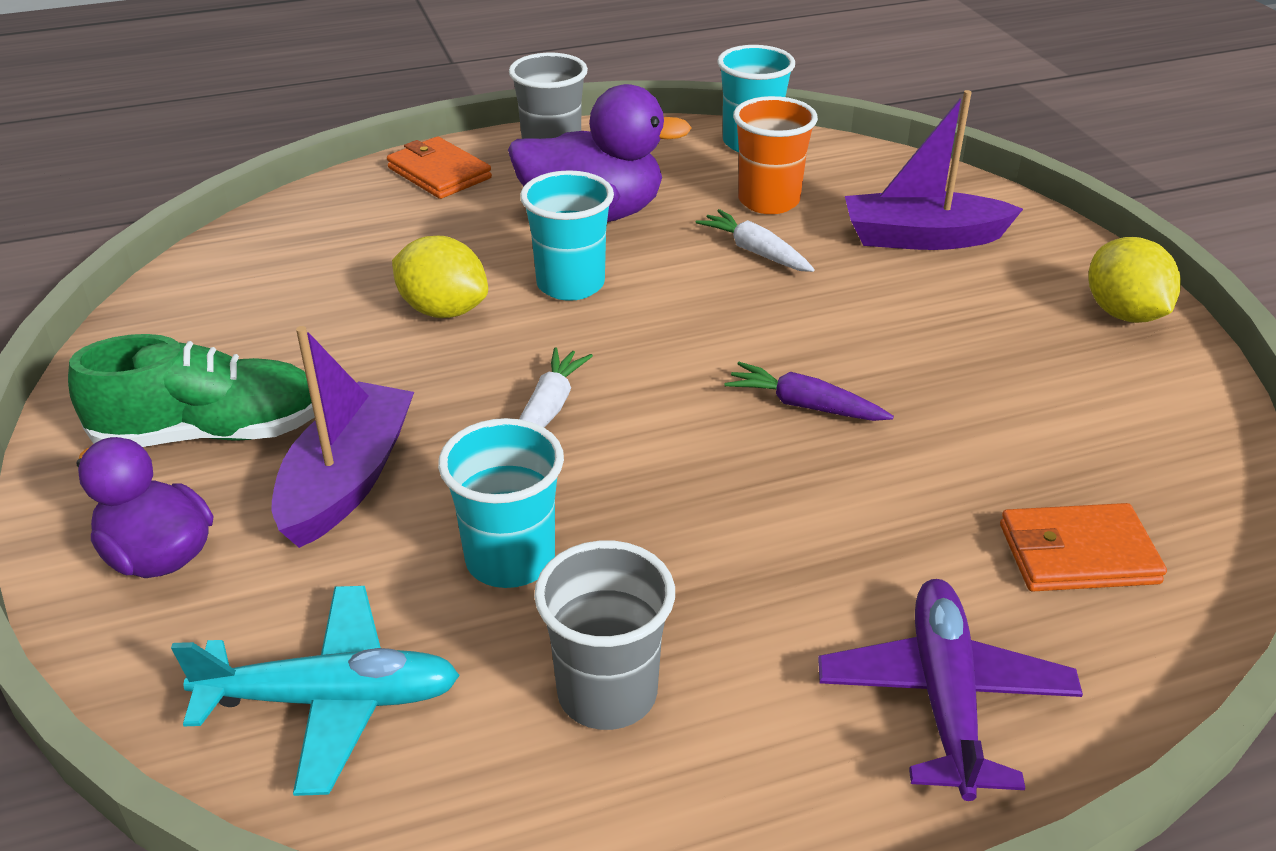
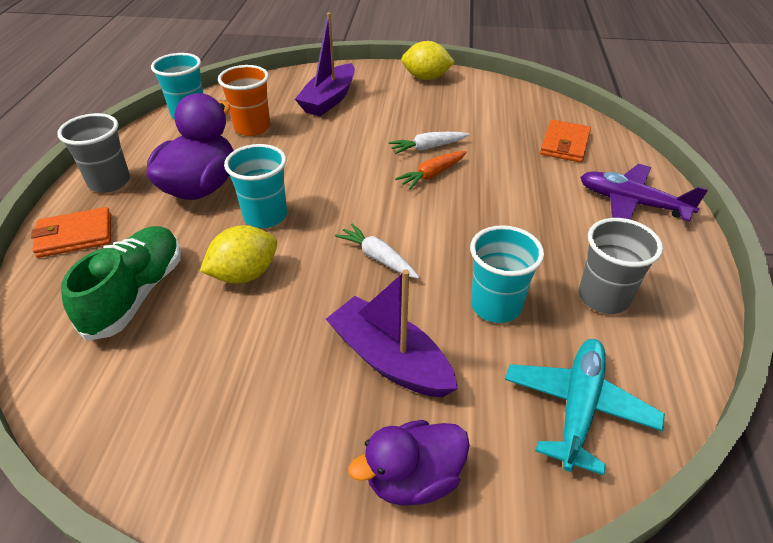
camera: 65 degrees left, 5 degrees up
green shoe [68,334,315,447] -> green shoe moved to [61,226,181,341]
white carrot [695,209,815,272] -> white carrot moved to [389,132,469,154]
purple carrot [725,362,894,421] -> orange carrot [395,151,467,189]

